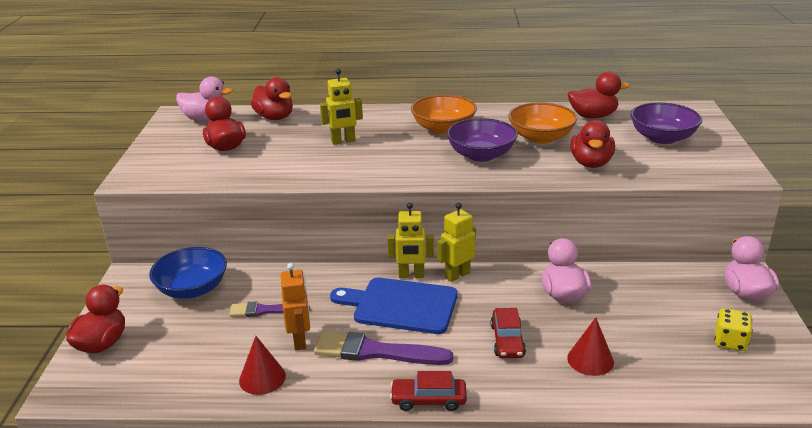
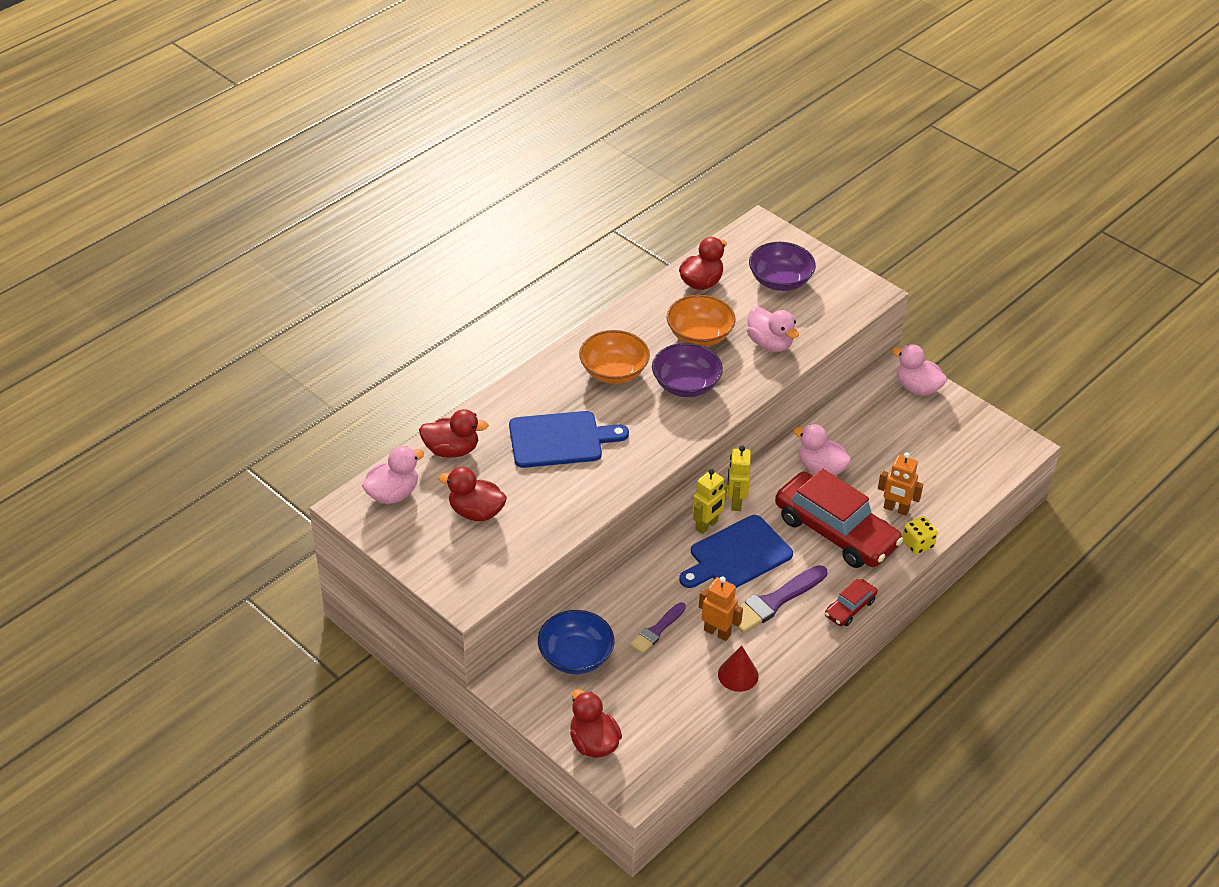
camera: 50 degrees left, 15 degrees up
yellow robot [320,69,363,145] -> blue cutting board [509,411,629,468]
red car [491,308,526,358] -> red car [775,468,903,568], size x2.21
red cone [567,318,614,376] -> orange robot [878,452,923,516]
red duck [570,120,615,168] -> pink duck [747,306,799,352]
yellow dice [715,308,753,351] -> yellow dice moved to [902,516,938,554]

